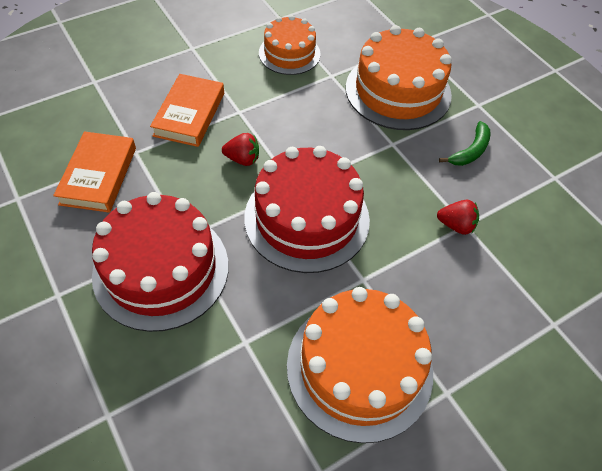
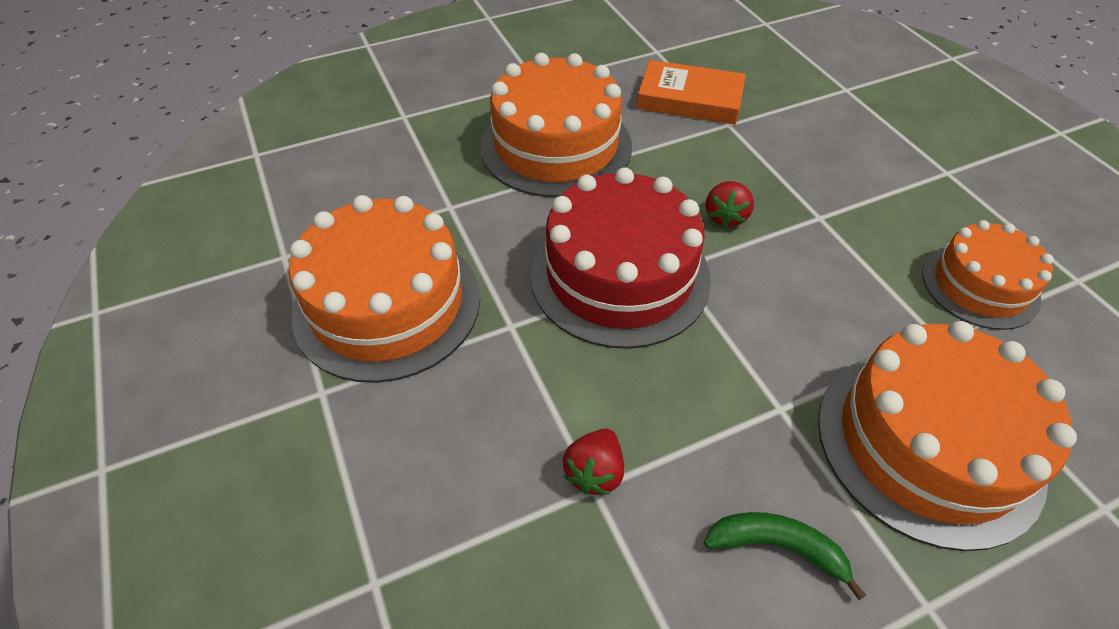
camera: 100 degrees right, 5 degrees down
red cake [92,192,228,332] -> orange cake [480,53,632,197]
orange book [150,74,224,147] -> none
green banana [439,121,491,166] -> green banana turned 150 degrees clockwise [704,512,866,600]

